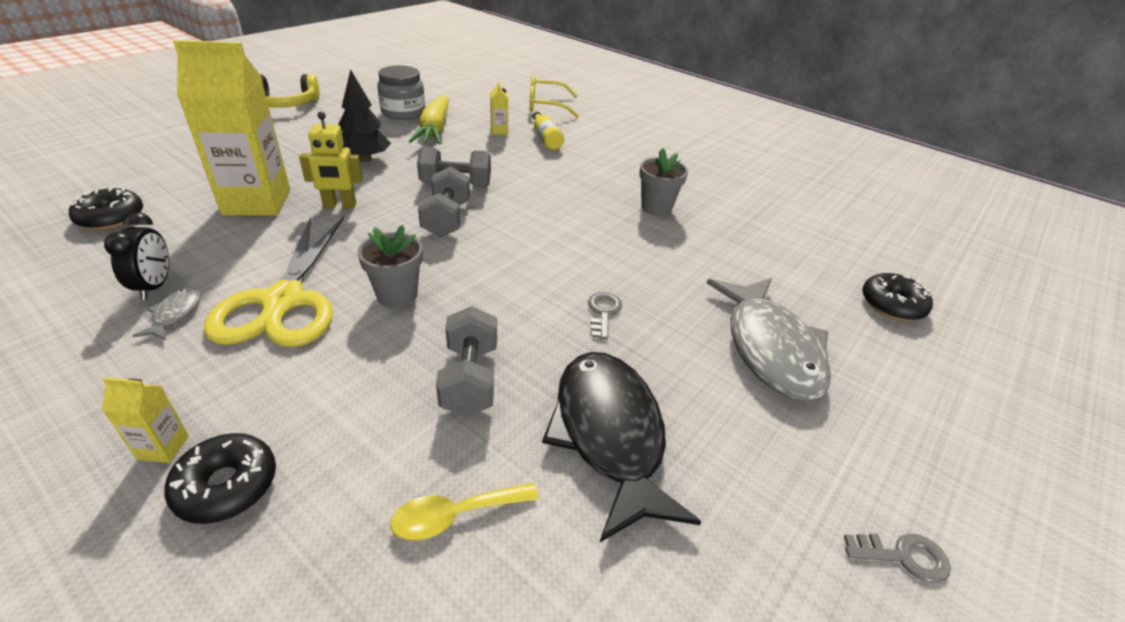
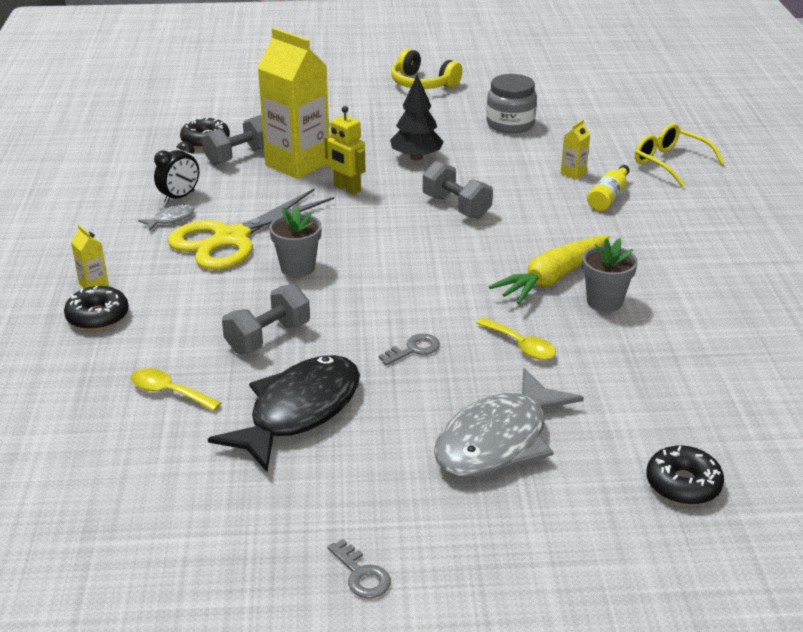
camera: 50 degrees right, 5 degrees down
yellow carrot [409,95,449,144] -> yellow carrot moved to [489,235,610,304]
grey dumbbell [418,166,470,237] -> grey dumbbell moved to [202,115,264,165]
none -> yellow spoon [476,317,556,360]

